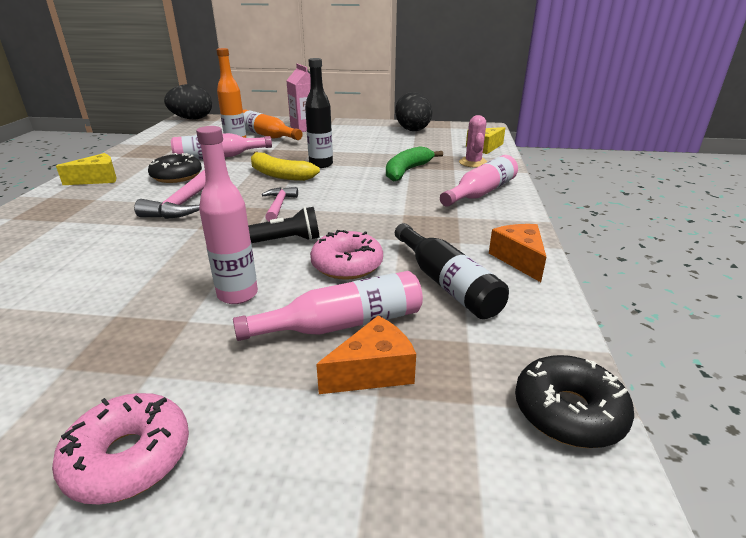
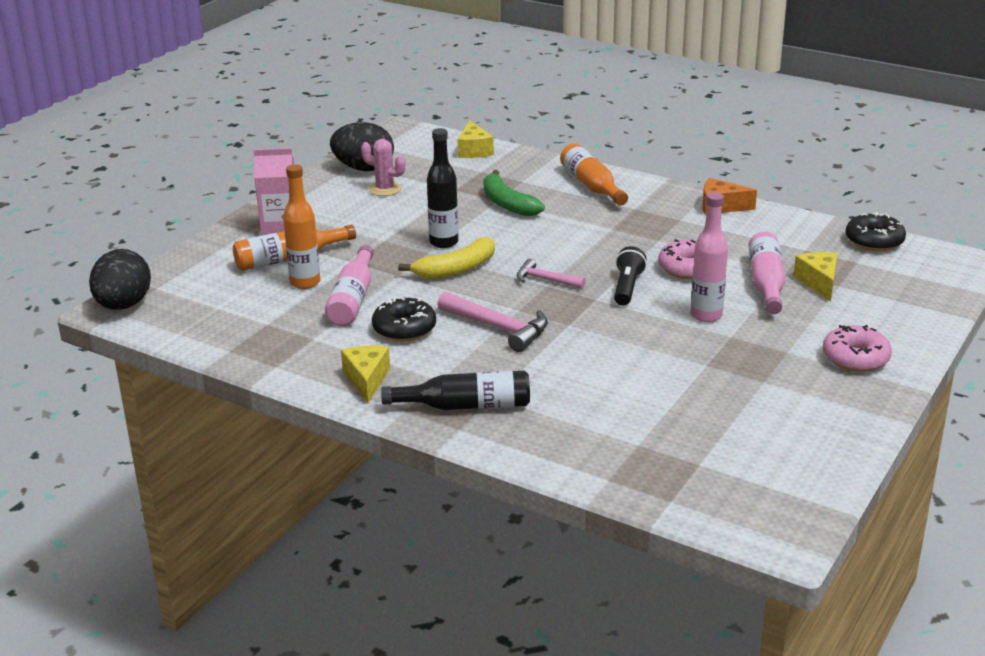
camera: 65 degrees left, 0 degrees up
orange cheese [316,316,416,394] -> yellow cheese [793,252,838,302]
black bottle [395,223,509,319] -> black bottle moved to [381,371,530,410]
pink bottle [440,155,518,207] -> orange bottle [560,143,628,206]
pink cactus [459,115,487,168] -> pink cactus moved to [361,139,405,196]

